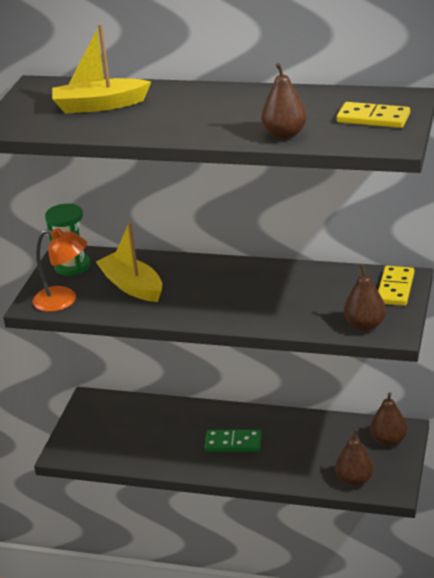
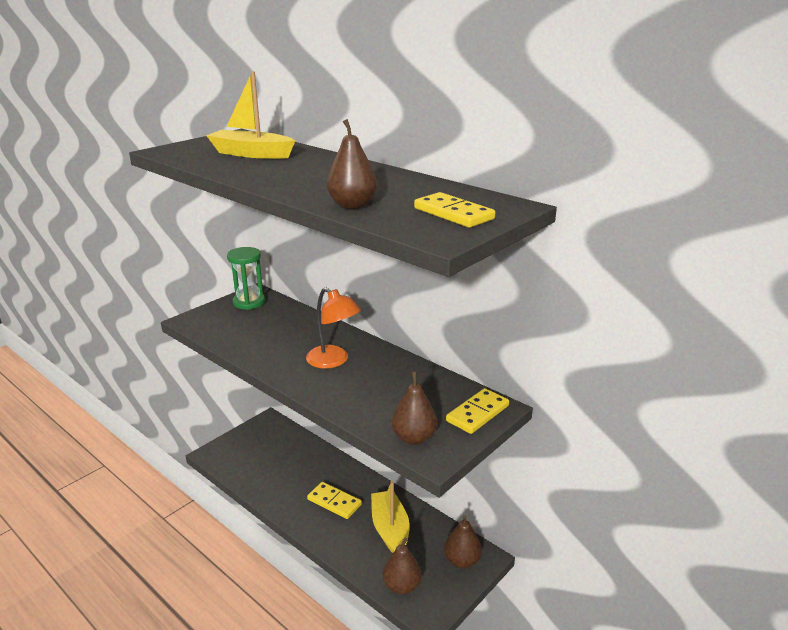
camera: 25 degrees right, 5 degrees down
orange lamp [33,228,87,312] -> orange lamp moved to [306,288,361,369]
yellow boat [96,222,162,302] -> yellow boat moved to [371,481,410,553]
green domino [205,430,261,452] -> yellow domino [307,482,362,519]

